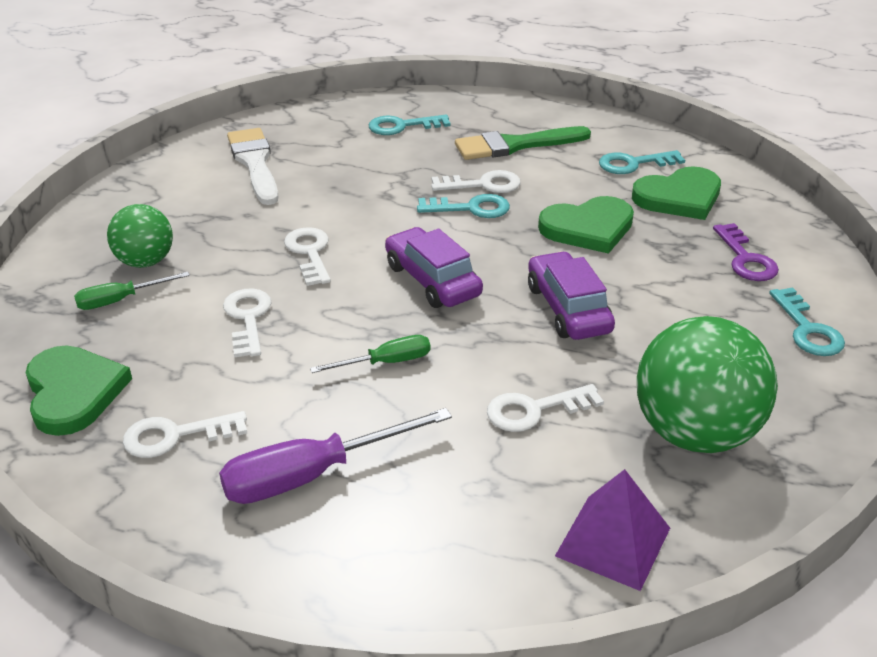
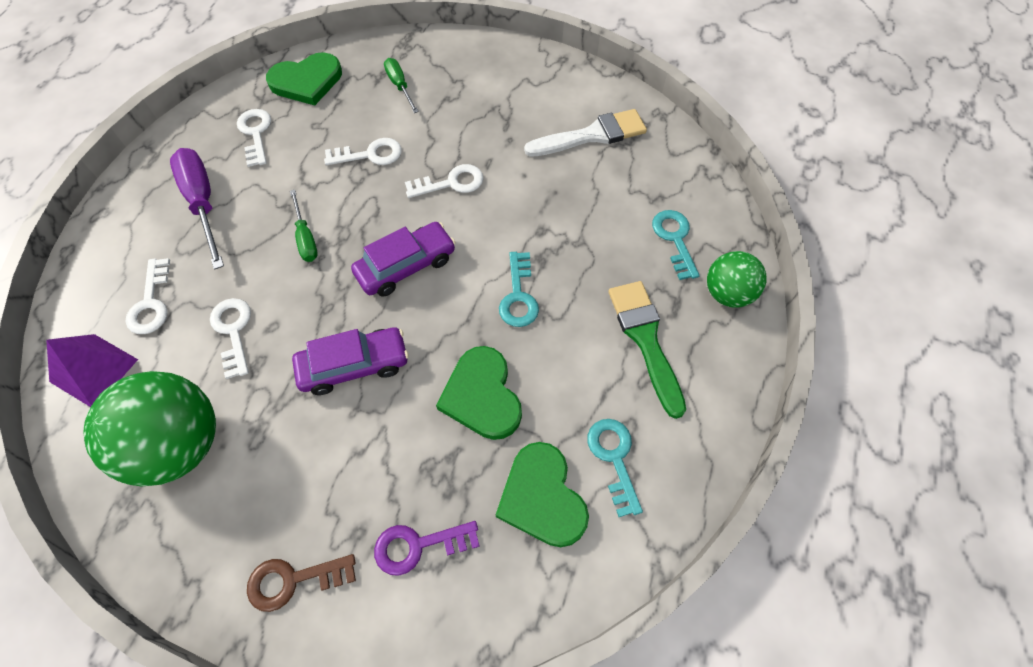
camera: 90 degrees right, 25 degrees up
green ball [107,204,173,268] -> green ball moved to [707,251,766,308]
white key [431,170,521,193] -> white key moved to [125,258,170,334]
turquoise key [769,287,845,356] -> brown key [247,554,356,612]

